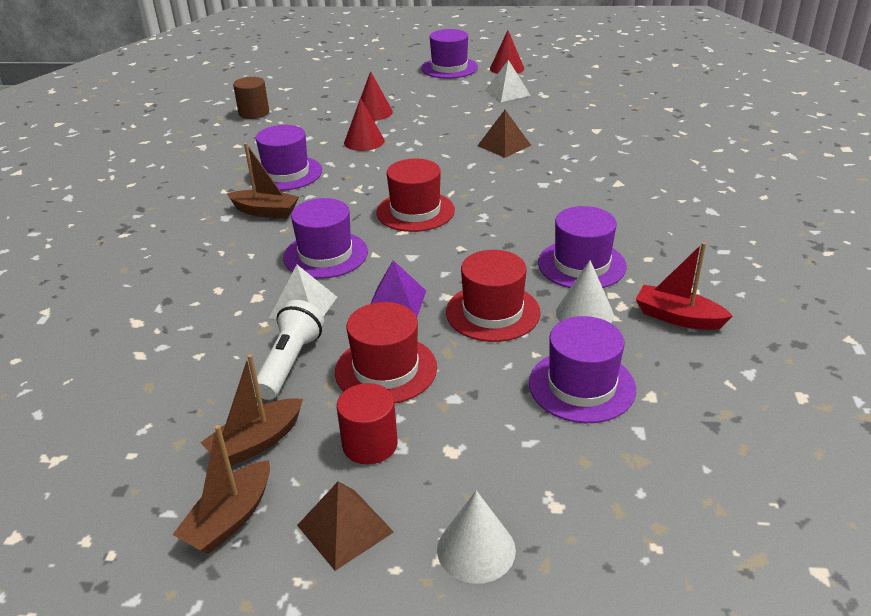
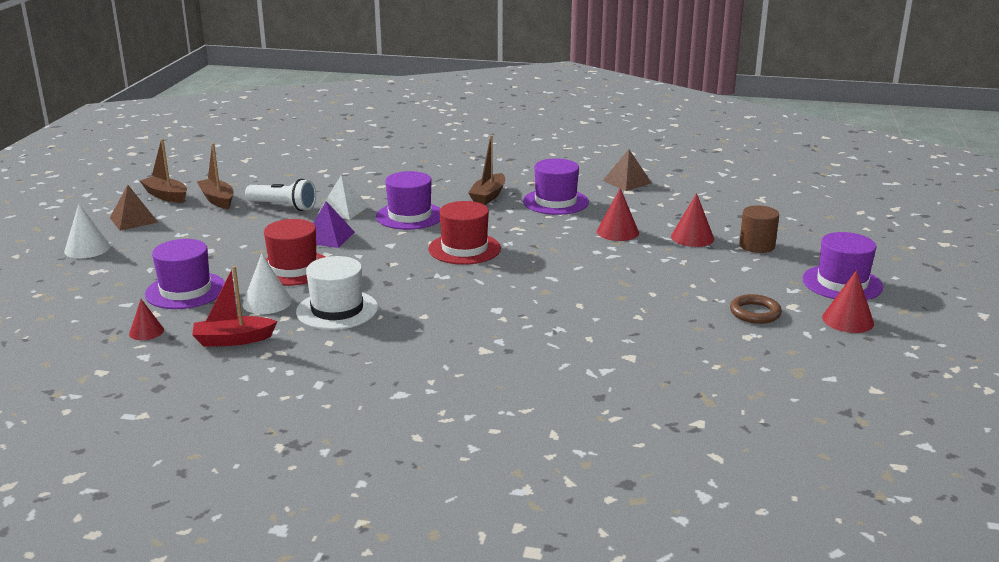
camera: 95 degrees right, 10 degrees down
brown cylinder [233,77,269,119] -> brown cylinder moved to [739,205,779,253]
red hat [335,302,437,403] -> none
red cylinder [337,383,398,465] -> none
brown pyramid [478,110,531,158] -> brown pyramid moved to [603,149,652,191]
white pyramid [485,60,531,102] -> brown ring [730,294,782,324]
purple hat [538,206,627,288] -> white hat [296,256,378,330]
red boat [636,242,733,330] -> red boat turned 135 degrees counterclockwise [192,266,277,347]
none -> red cone [129,299,164,340]

